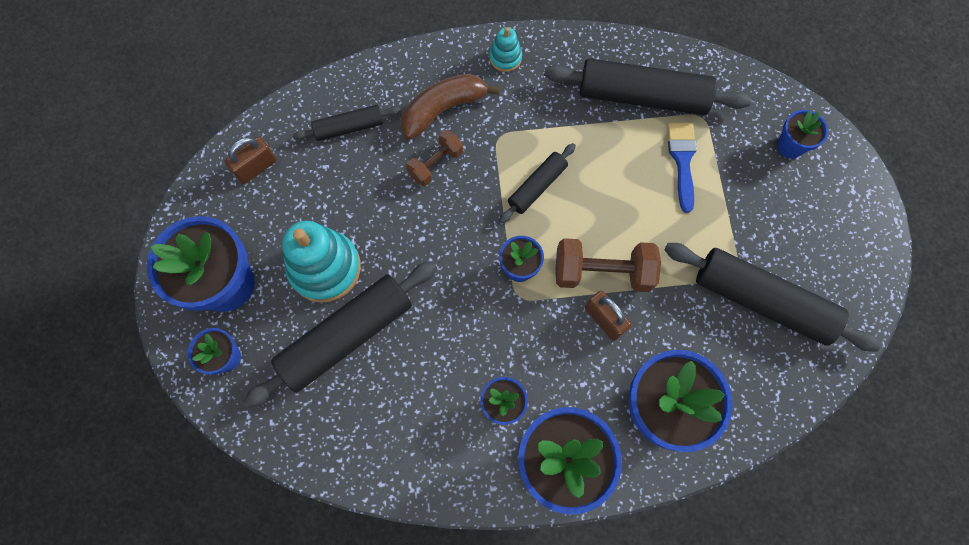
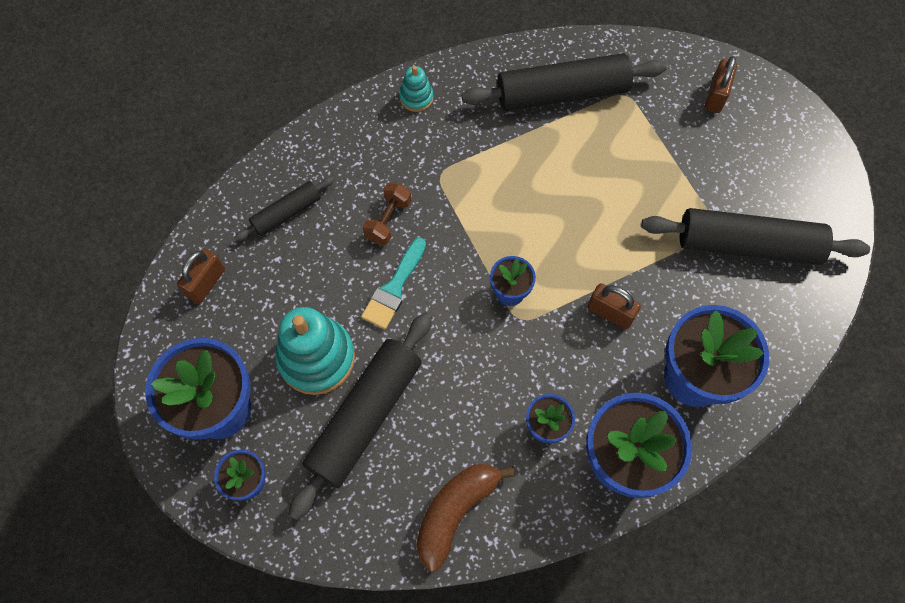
camera: 20 degrees left, 5 degrees down
brown banana [401,74,499,140] -> brown banana moved to [416,464,515,572]
black rolling pin [499,143,576,223] -> none
brown dumbbell [556,238,661,292] -> none
blue brush [667,123,697,213] -> none
blue flower pot [777,110,828,158] -> brown padlock [705,56,737,113]
none -> turquoise brush [361,238,426,329]

